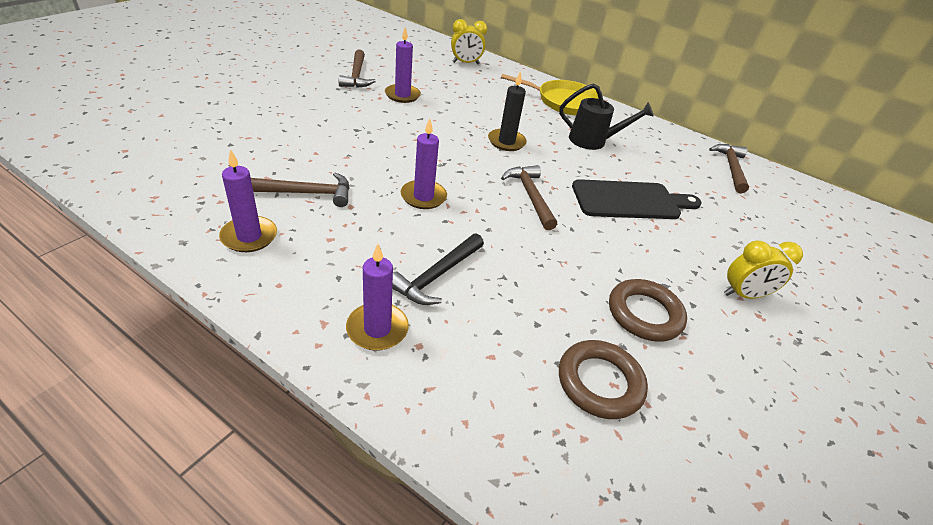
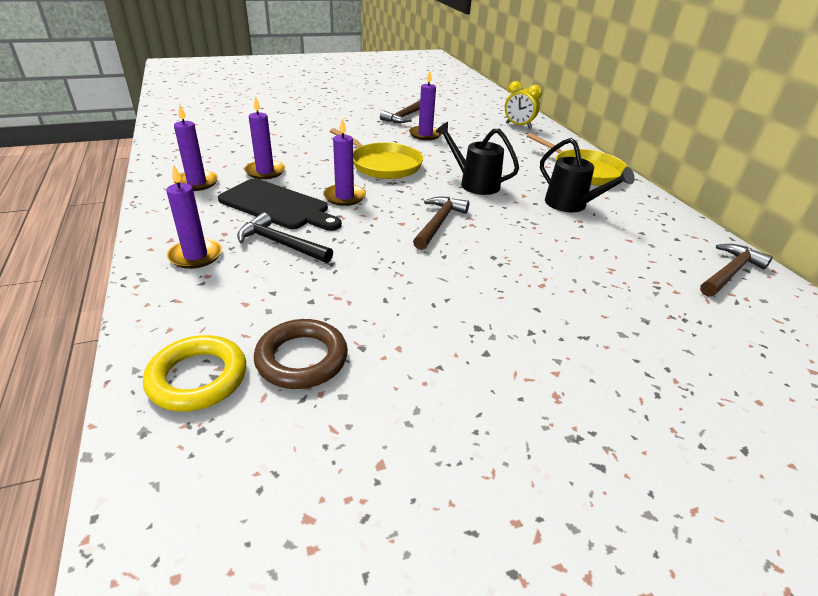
camera: 40 degrees right, 5 degrees down
brown hammer [251,172,350,207] -> purple candle [244,96,285,179]
black hammer [392,233,484,305] -> black hammer turned 45 degrees clockwise [237,212,333,263]
black candle [488,71,527,151] -> black watering can [435,122,519,195]
black cutting board [572,179,702,219] -> black cutting board moved to [218,179,342,231]
brown ring [609,279,687,342] -> none
yellow clock [724,241,803,299] -> none
none -> yellow ring [143,335,246,412]
none -> yellow pan [330,128,423,179]

